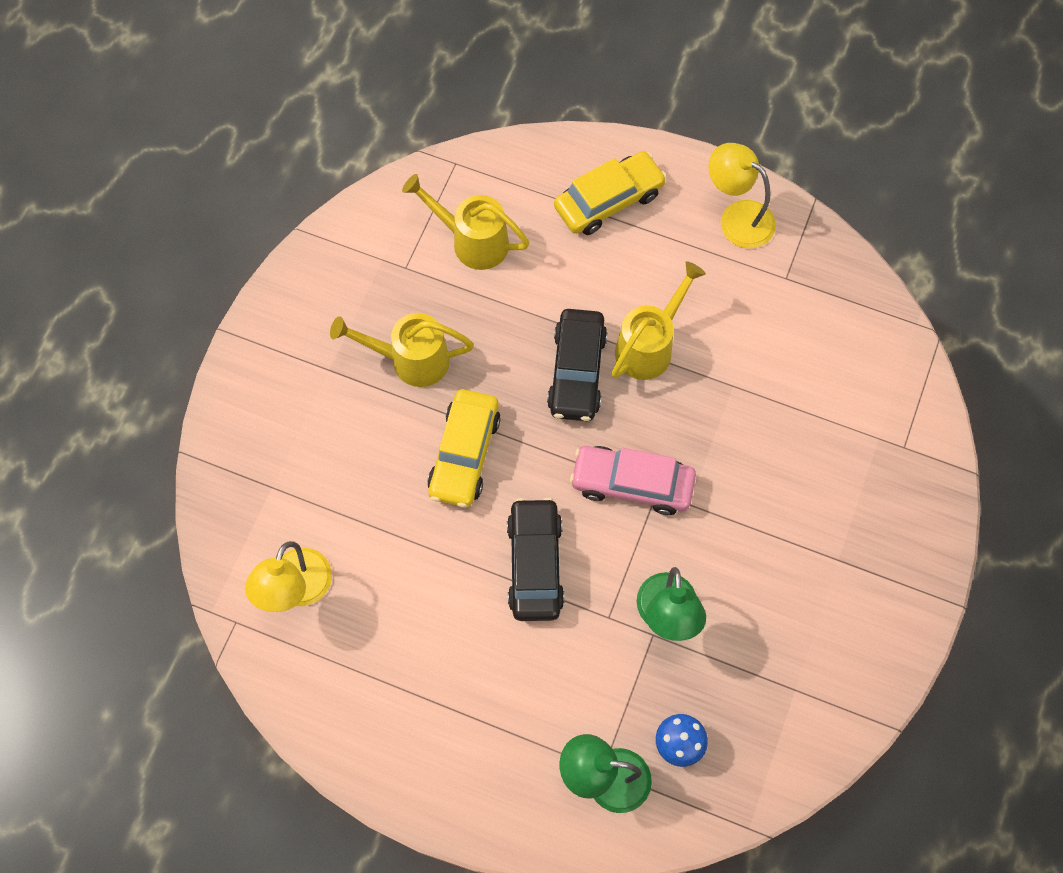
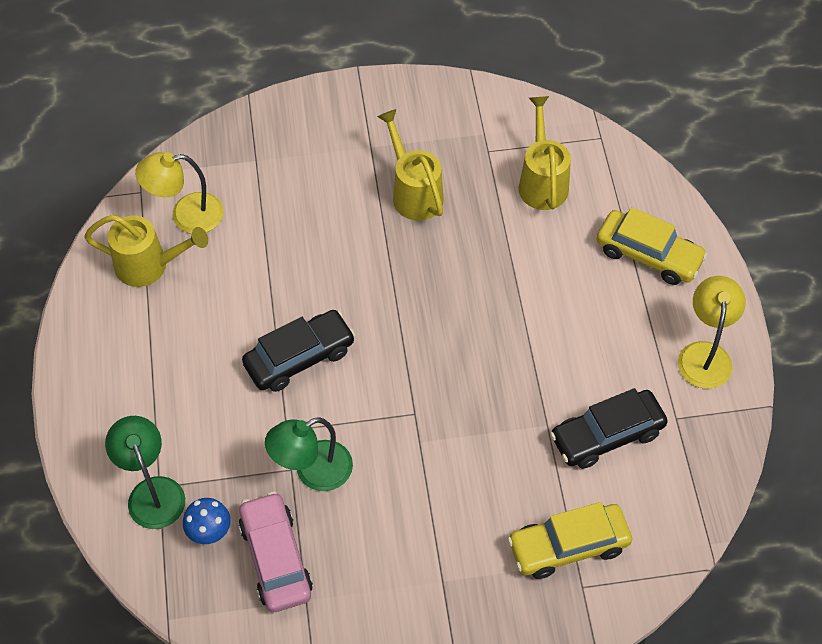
camera: 60 degrees right, 10 degrees down
yellow car [427,389,501,508] -> yellow car moved to [507,502,632,579]
black car [547,309,607,421] -> black car moved to [550,388,668,469]
pink car [570,446,696,515] -> pink car moved to [239,492,313,612]
yellow watering can [612,261,706,380] -> yellow watering can moved to [84,215,208,287]

